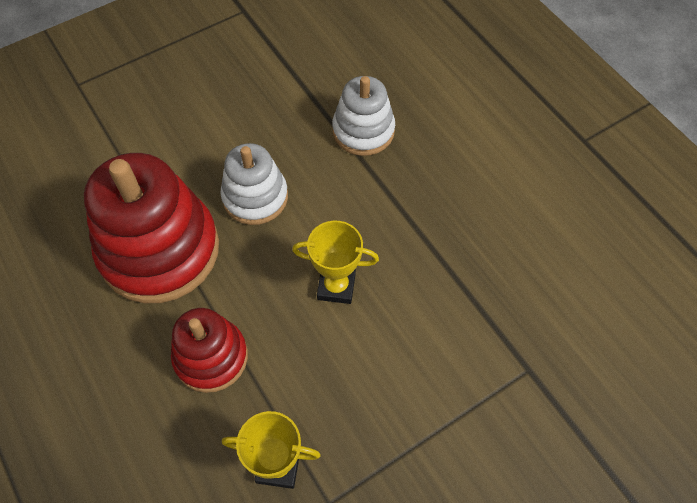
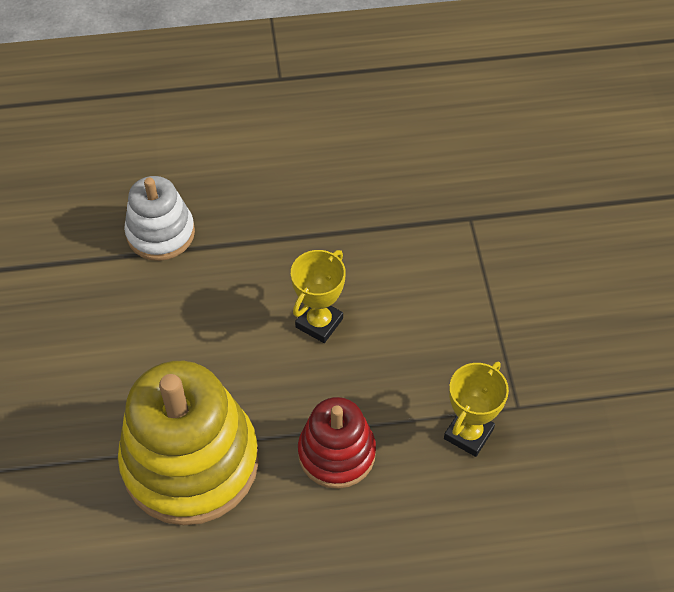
camera: 65 degrees left, 5 degrees down
red stacking toy [84,153,219,303] -> yellow stacking toy [118,361,259,525]
white stacking toy [220,143,288,225] -> none

